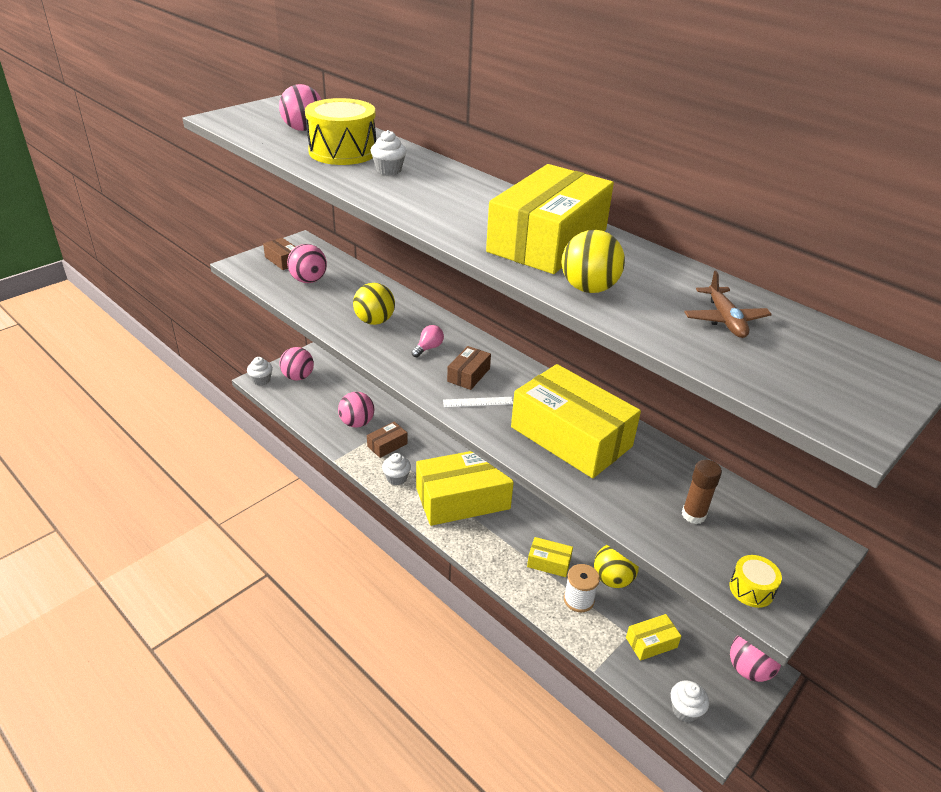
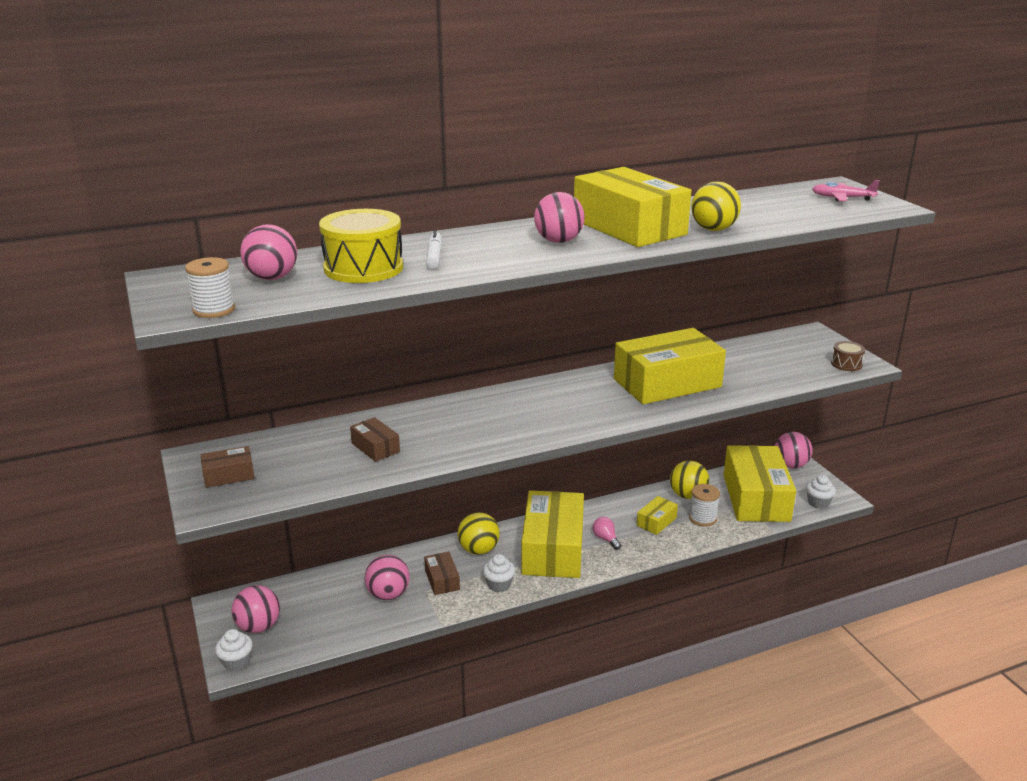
camera: 65 degrees left, 10 degrees down
pink ball [287,244,327,283] -> pink ball moved to [534,192,585,243]
yellow ball [353,283,395,325] -> yellow ball moved to [458,512,500,555]
white cupcake [370,130,407,175] -> white marker [426,230,442,269]
pink light bulb [411,325,444,357] -> pink light bulb moved to [593,517,621,550]
white ruler [443,397,513,408] -> none
brown box [447,346,491,390] -> brown box moved to [350,417,400,462]
yellow box [626,614,682,661] -> yellow box [724,445,796,522], size x2.27
brown glue stick [682,460,722,524] -> none
brown plane [684,270,772,338] -> none
yellow drum [729,555,782,608] -> brown drum [831,341,865,371]
none -> white spool [185,257,235,318]
none -> pink plane [812,180,880,201]

